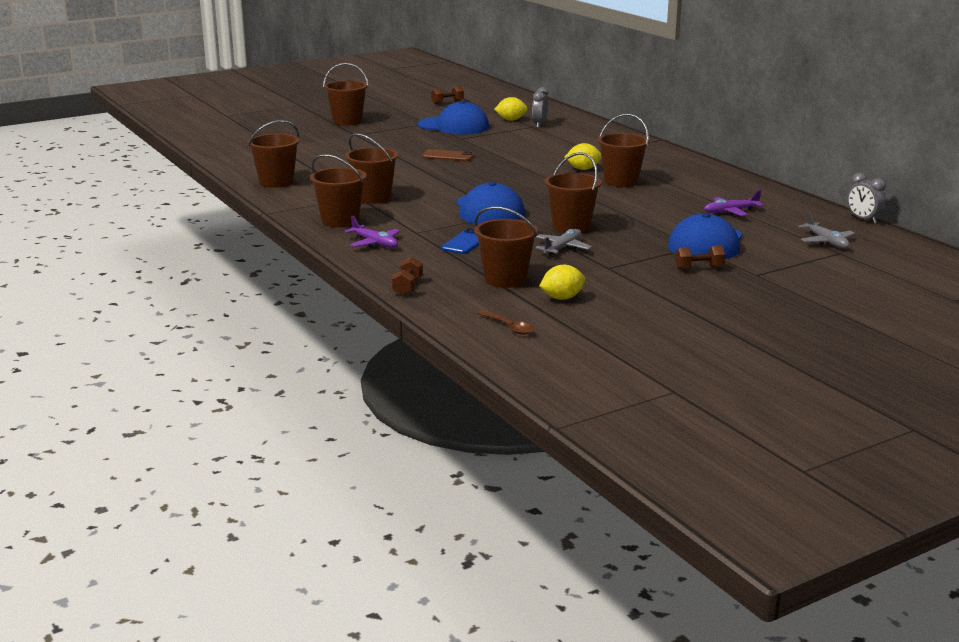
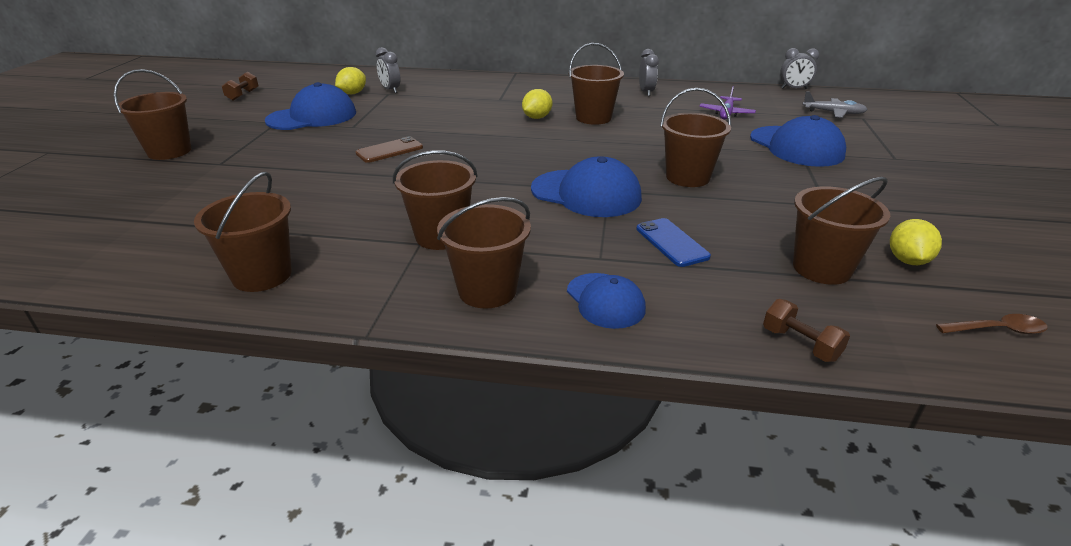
camera: 50 degrees left, 10 degrees up
purple plane [344,216,400,248] -> blue cap [567,273,646,329]
grey plane [535,229,592,256] -> none
brown dumbbell [675,245,725,270] -> none
none -> grey clock [639,49,659,96]

